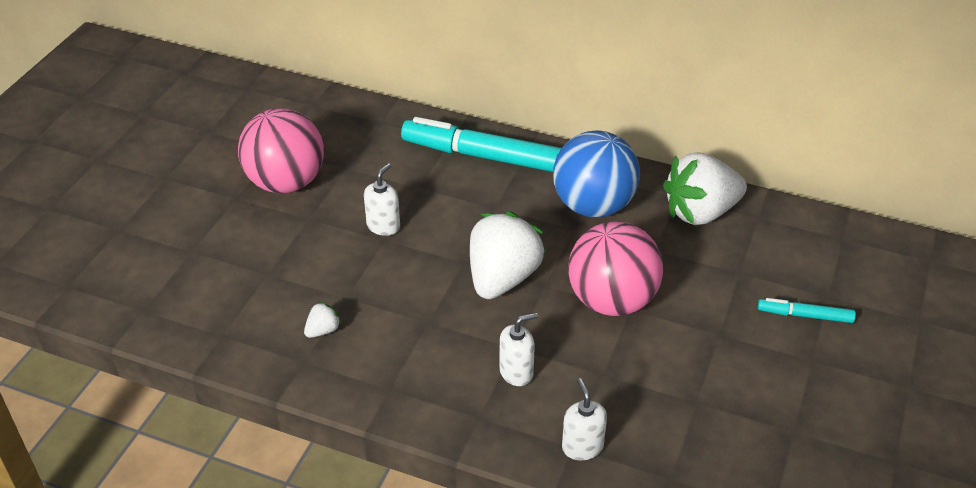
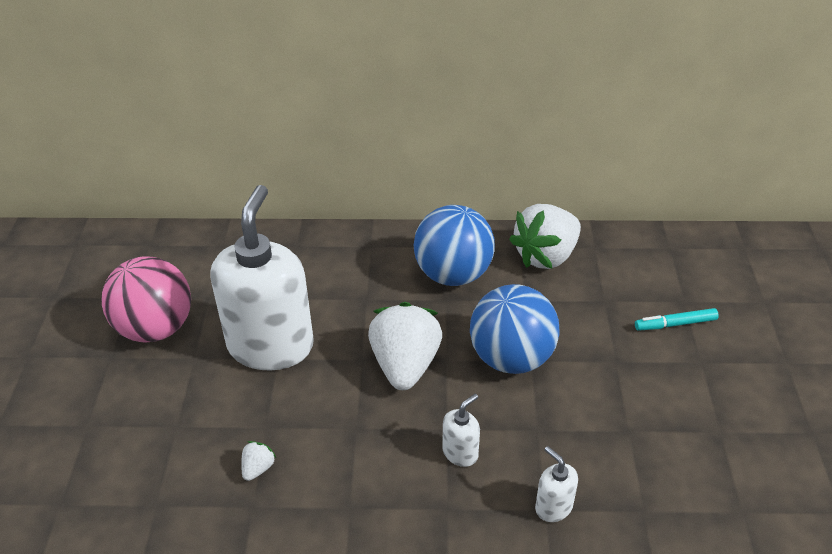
camera: 20 degrees left, 0 degrees up
white soap dispenser [364,163,400,236] -> white soap dispenser [210,185,314,370], size x2.49
turquoise marker [401,117,561,172] -> none
pink ball [568,221,663,316] -> blue ball [470,284,559,374]

